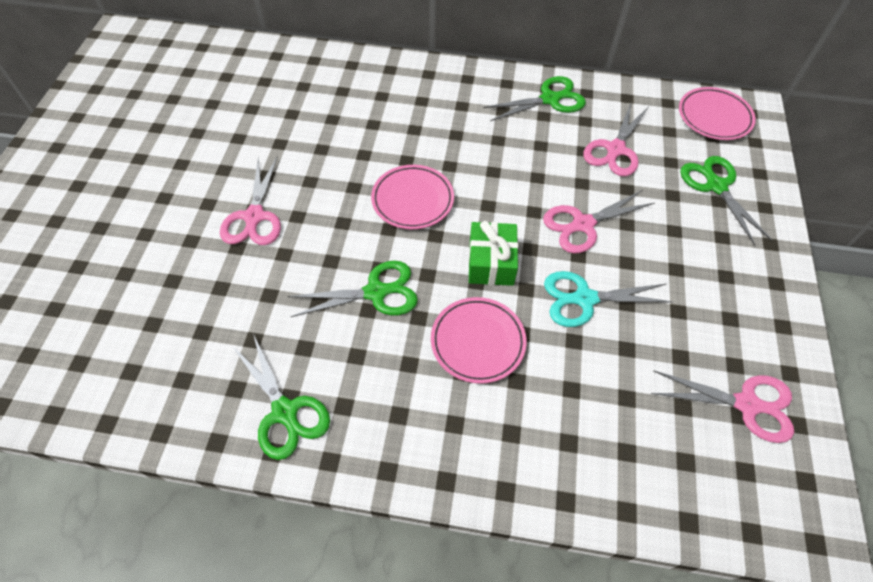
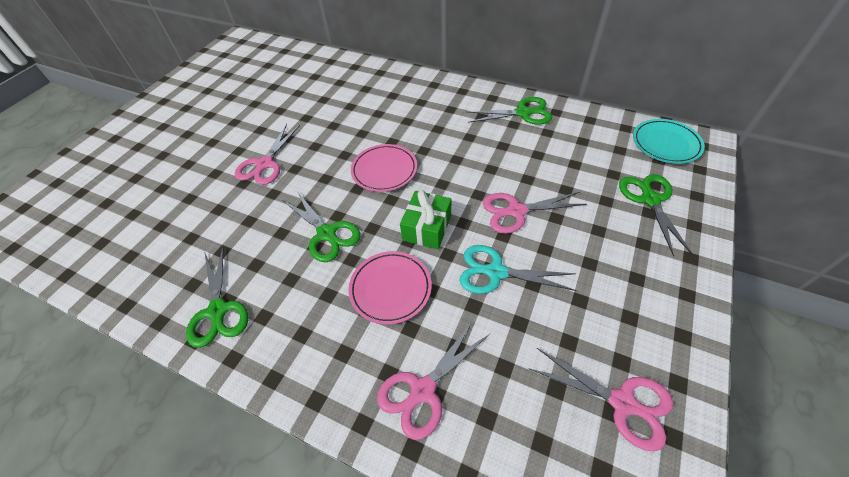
camera: 20 degrees right, 5 degrees down
green scissors [288,261,418,317] -> green scissors turned 45 degrees clockwise [283,191,361,262]
pink scissors [583,103,648,176] -> pink scissors moved to [377,321,490,440]
pink plate [679,87,756,140] -> turquoise plate [633,119,705,164]

